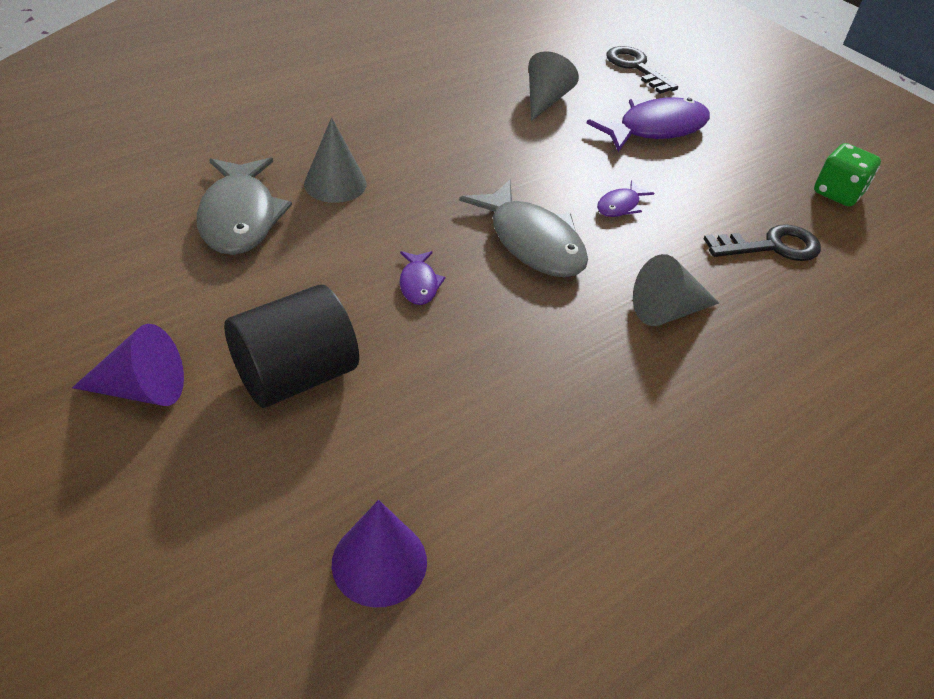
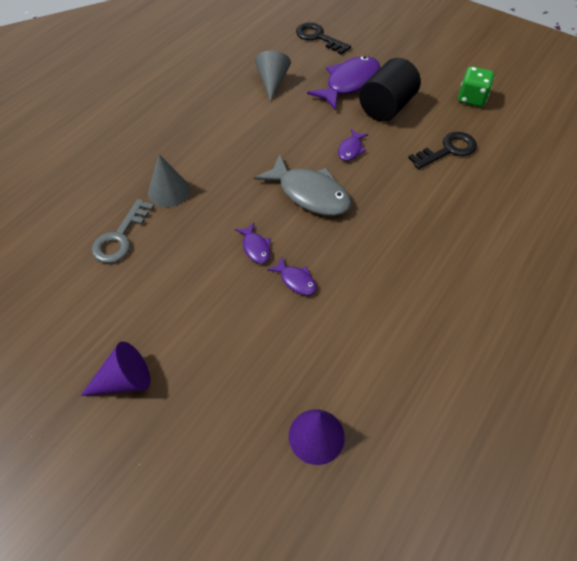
camera: 15 degrees left, 10 degrees up
grey fish [197,157,292,255] -> grey key [91,199,154,263]
black cylinder [224,285,359,408] -> black cylinder moved to [359,58,421,122]
grey cone [633,254,719,326] -> none
none -> purple fish [267,257,317,295]

